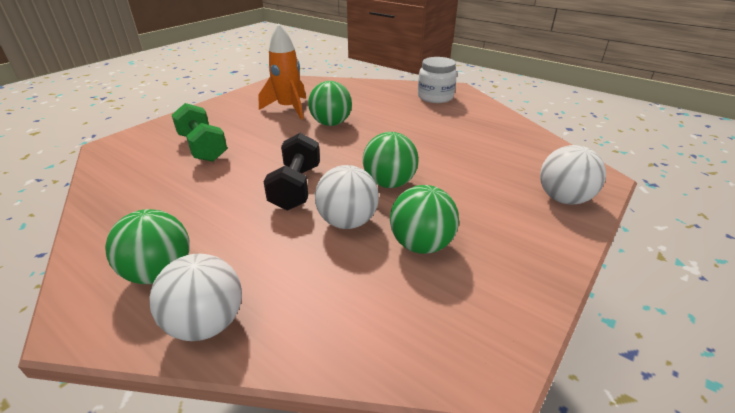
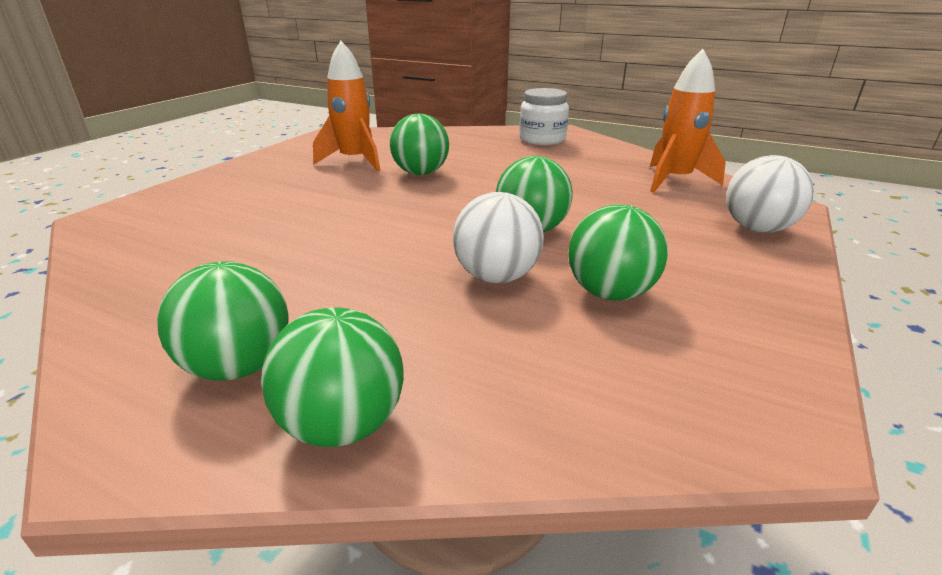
camera: 10 degrees left, 5 degrees down
white ball [149,254,242,341] -> green ball [261,307,404,447]
green dumbbell [172,103,227,162] -> none
black dumbbell [263,133,320,211] -> none
none -> orange rocket [650,49,726,193]

